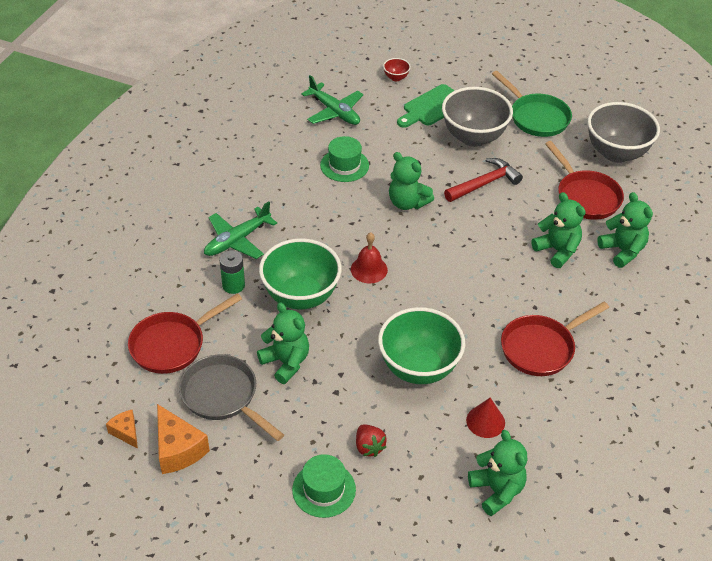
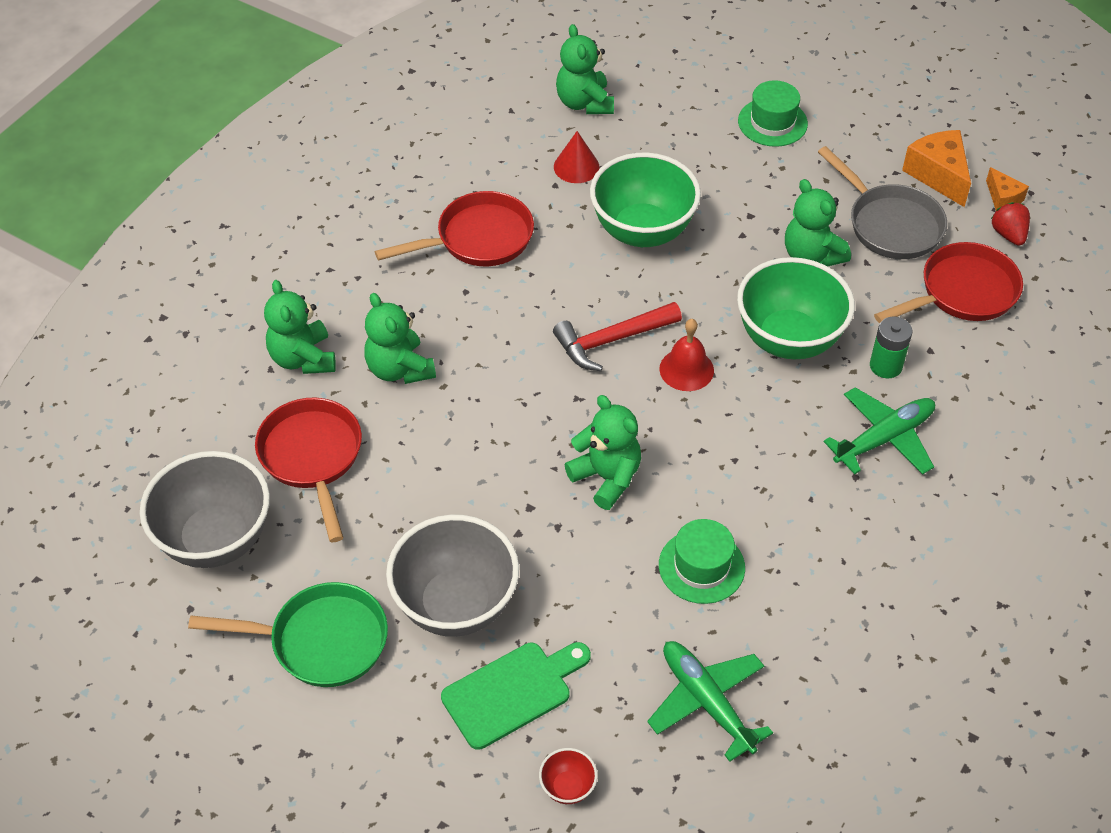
camera: 170 degrees left, 5 degrees up
red strawberry [356,424,387,457] -> red strawberry moved to [991,202,1030,246]
red hammer [444,158,523,202] -> red hammer moved to [553,302,682,371]
green pan [492,71,572,137] -> green pan turned 120 degrees clockwise [188,582,388,687]

